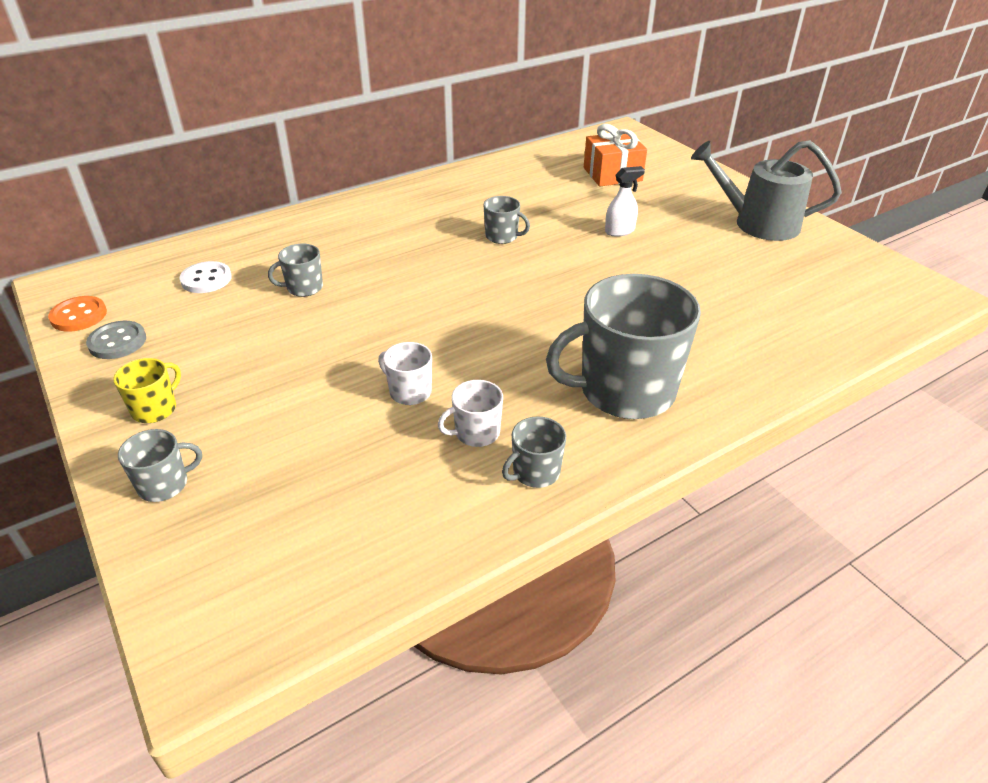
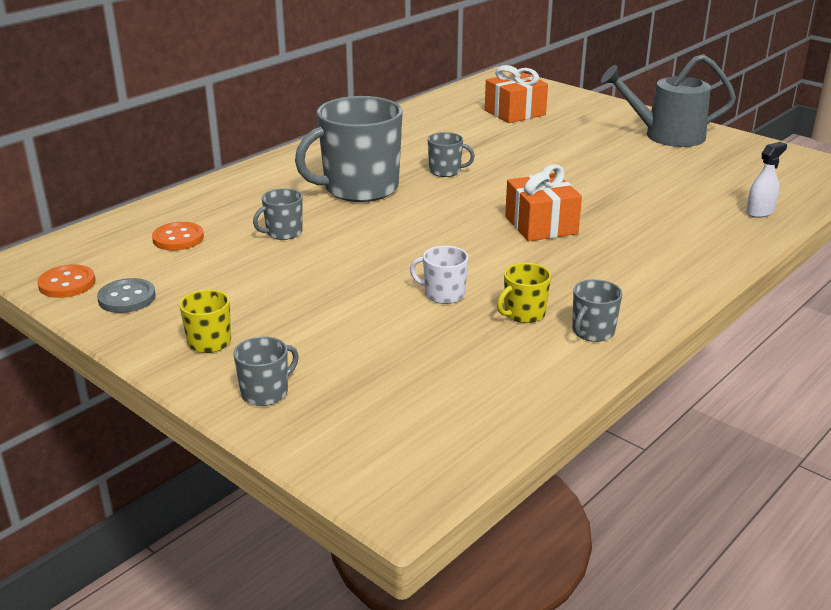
camera: 15 degrees left, 10 degrees down
white button [179,261,232,293] -> orange button [152,222,204,251]
white mug [438,380,503,447] -> yellow mug [497,263,551,323]
grey mug [546,274,701,419] -> grey mug moved to [295,96,403,202]
white spray bottle [605,166,645,237] -> white spray bottle moved to [746,142,787,218]
none -> orange gift [505,164,582,241]

